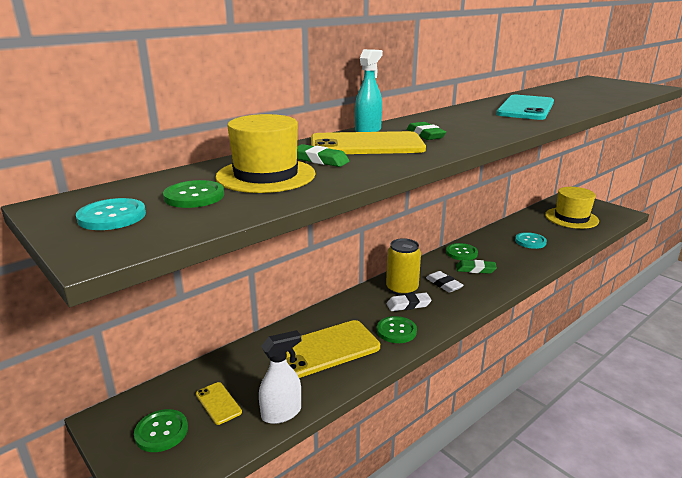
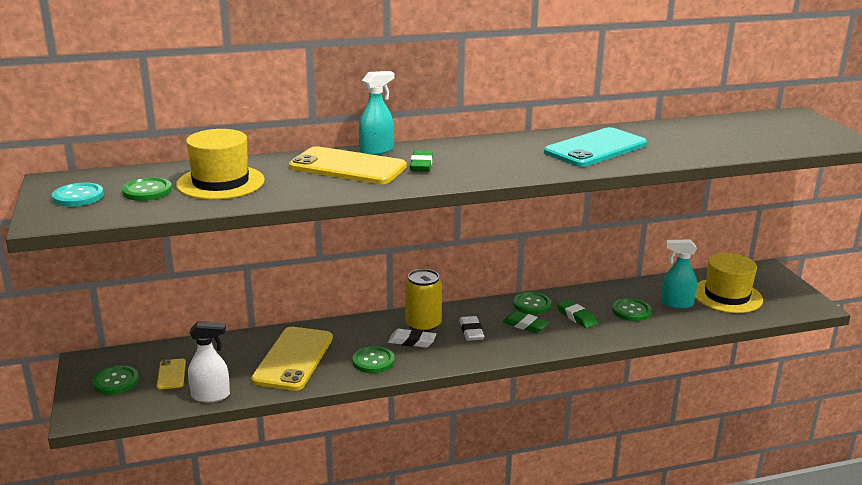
camera: 25 degrees right, 0 degrees up
yellow phone [286,320,380,378] -> yellow phone turned 75 degrees counterclockwise [251,327,333,391]
green eraser [297,144,349,167] -> green eraser moved to [557,299,598,328]
turquoise button [515,232,547,249] -> green button [612,298,651,321]
none -> turquoise spray bottle [661,239,697,309]

